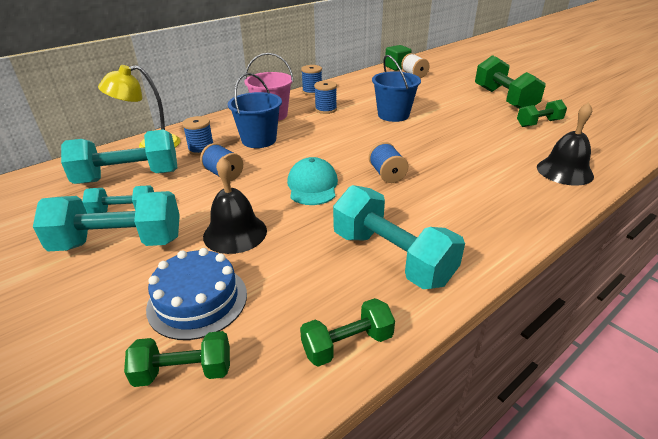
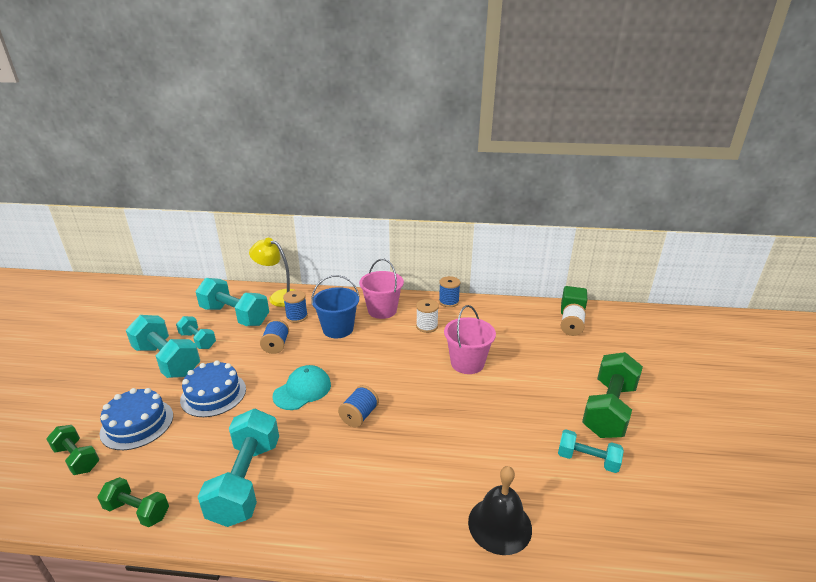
camera: 45 degrees right, 5 degrees down
black bell [203,157,267,254] -> blue cake [180,360,246,417]
blue spool [314,81,337,114] -> white spool [416,299,439,333]
blue bucket [372,55,421,122] -> pink bucket [444,305,496,374]
green dumbbell [517,100,567,127] -> turquoise dumbbell [558,429,624,473]

